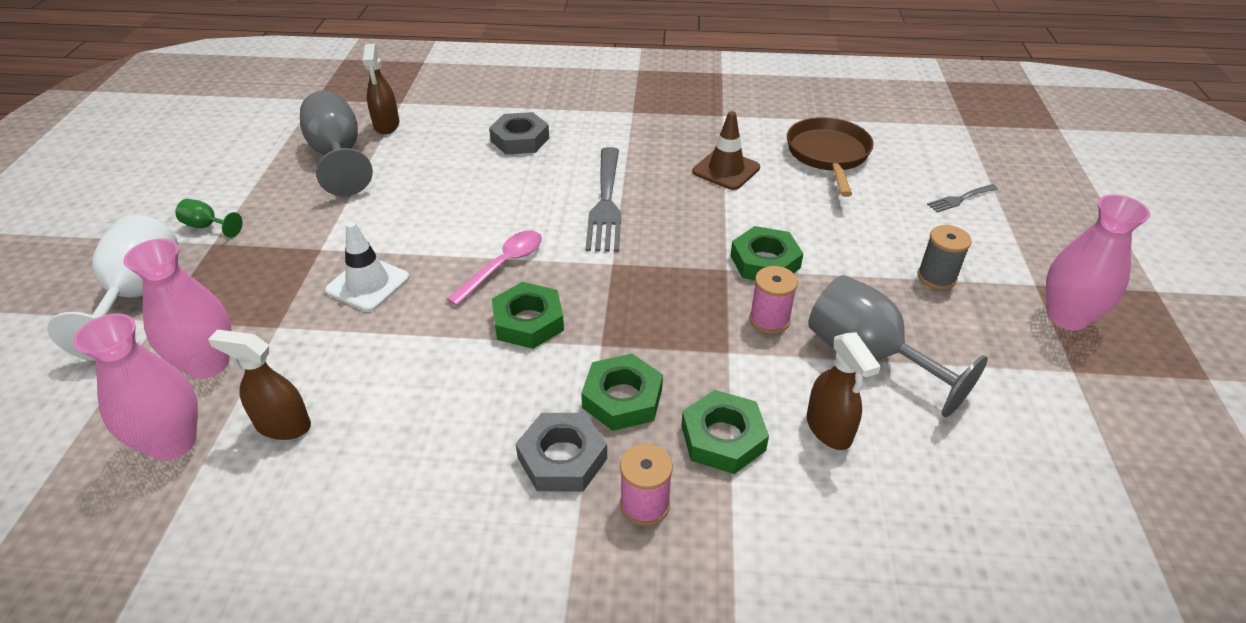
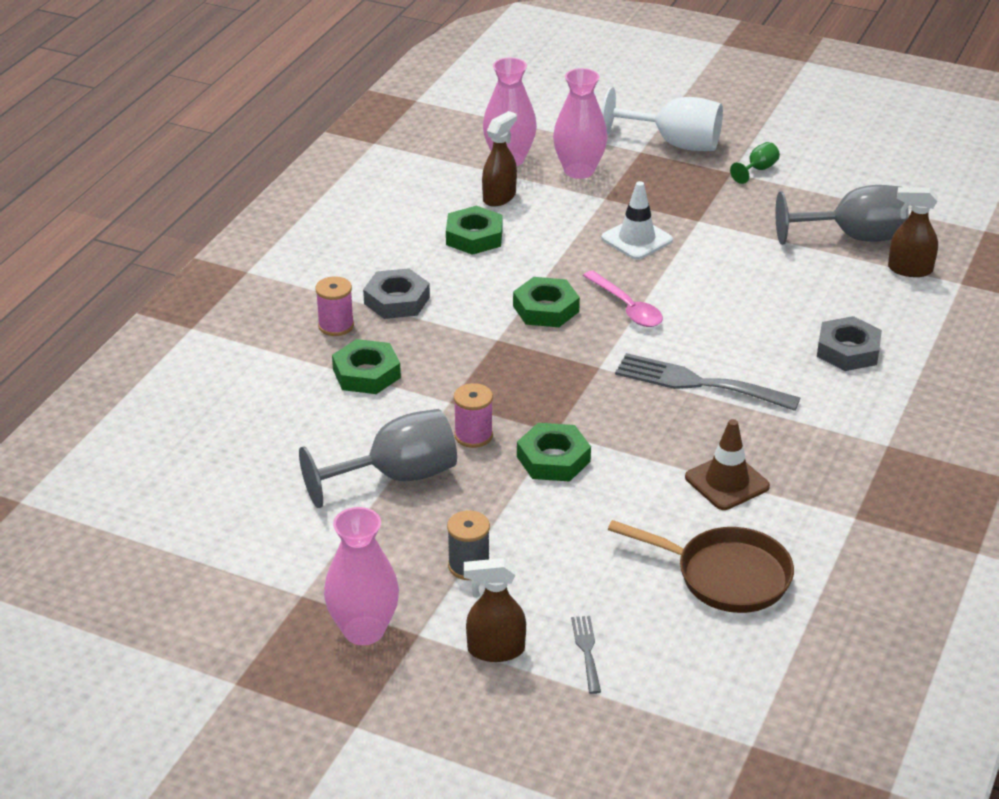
camera: 110 degrees right, 5 degrees down
green nut [581,353,663,431] -> green nut moved to [446,206,503,255]
brown spray bottle [807,332,881,450] -> brown spray bottle moved to [464,558,526,662]

